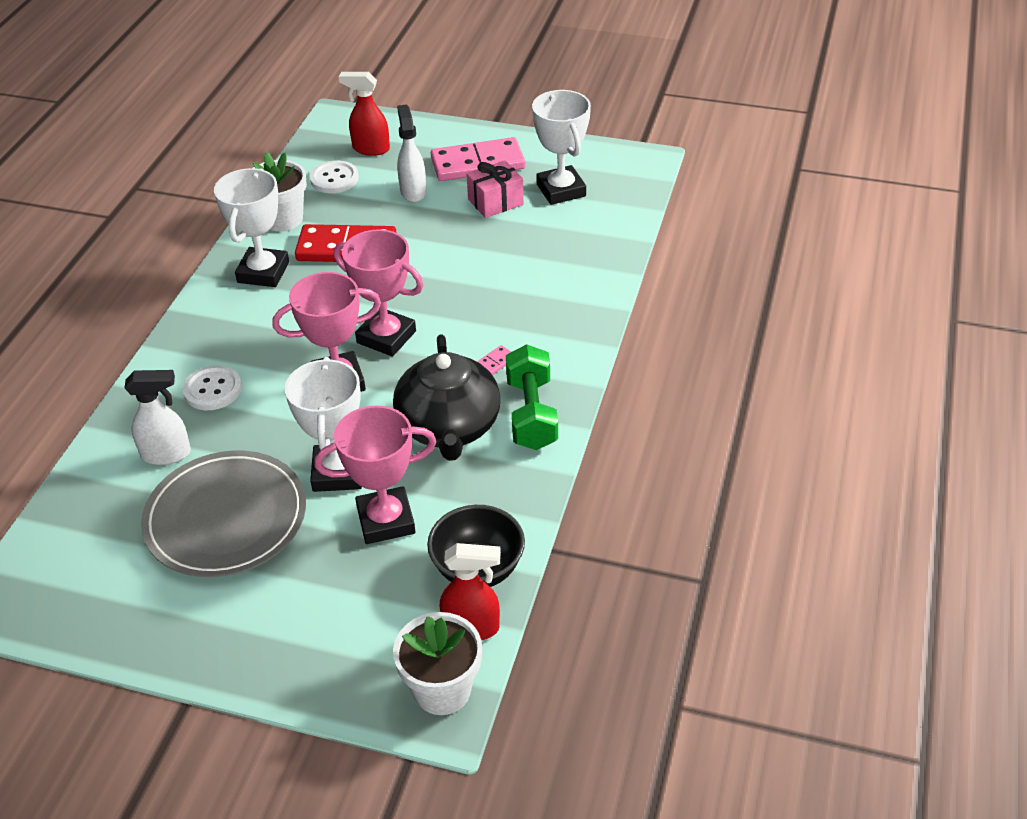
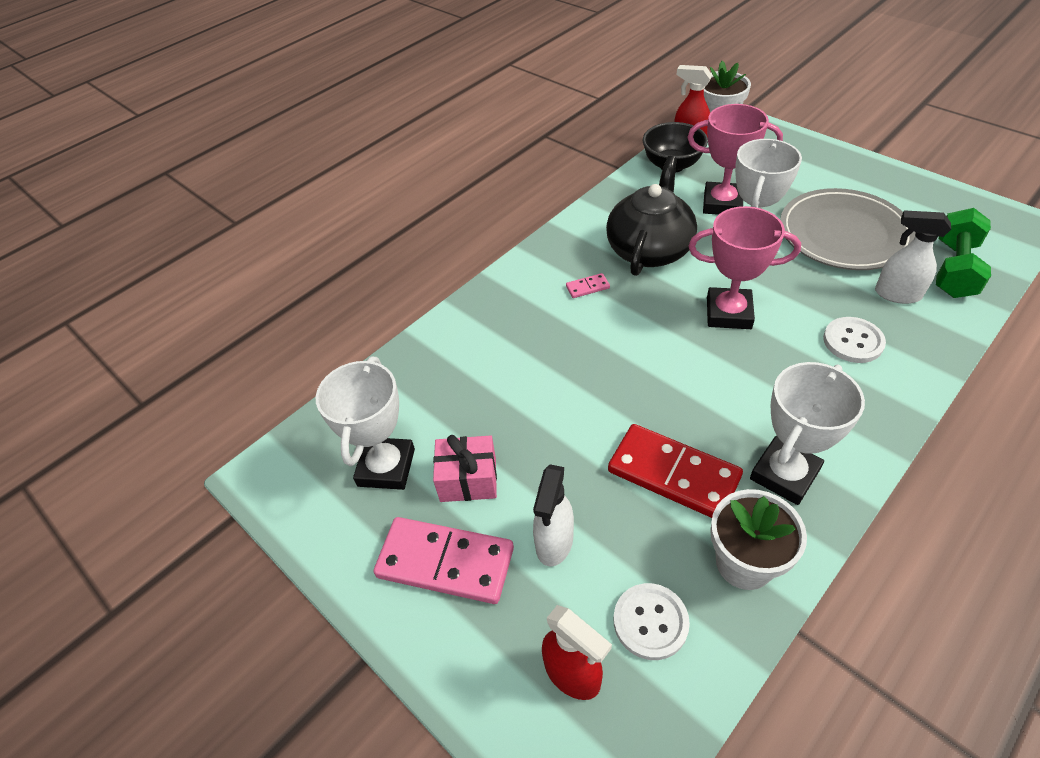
camera: 150 degrees left, 5 degrees up
pink trophy [334,229,423,357] -> none
green dumbbell [506,344,558,450] -> green dumbbell moved to [936,208,991,298]

